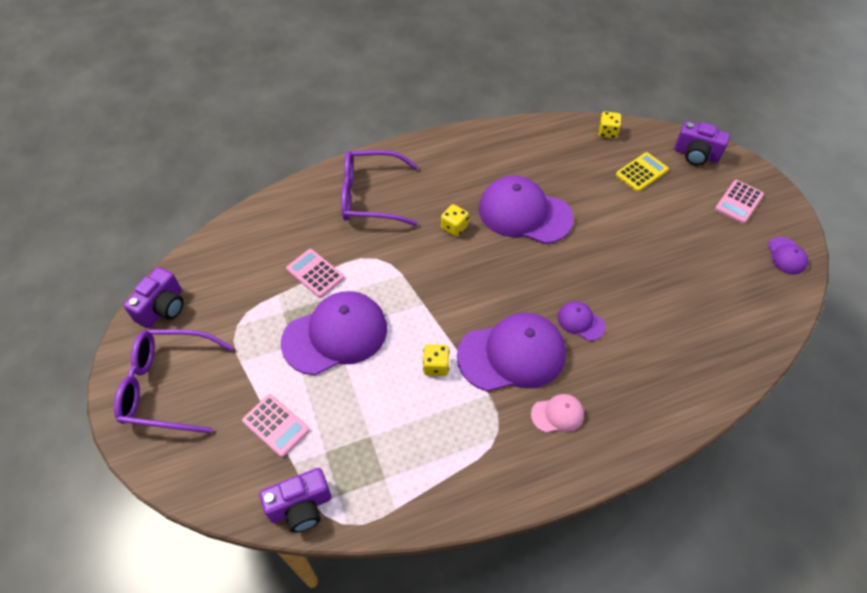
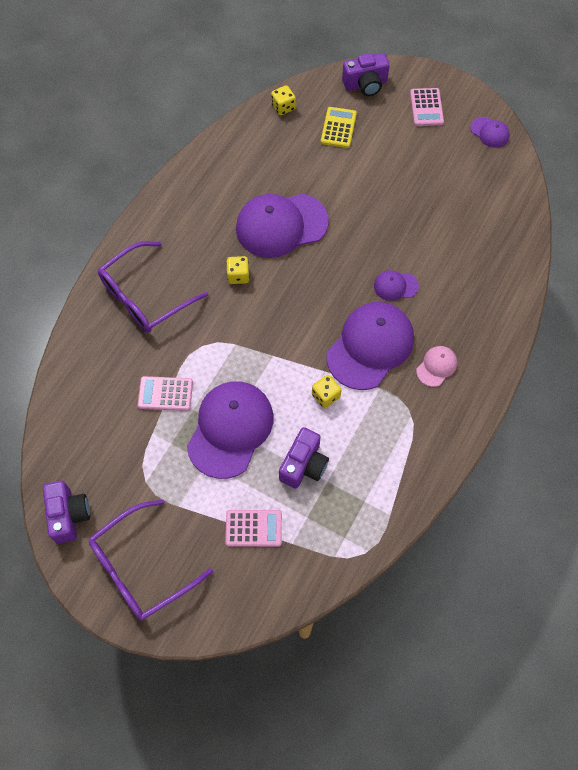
camera: 40 degrees left, 10 degrees up
purple camera [259,468,331,533] -> purple camera moved to [279,427,329,489]

